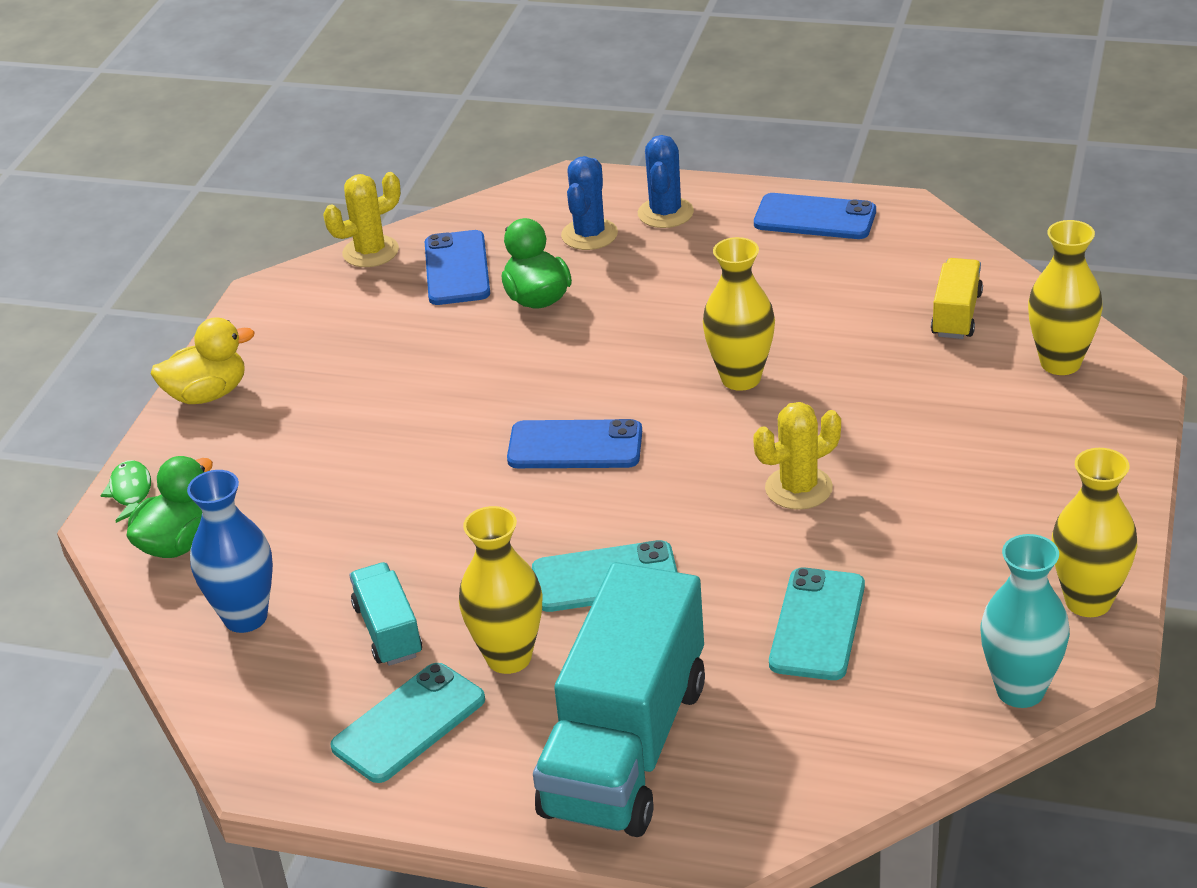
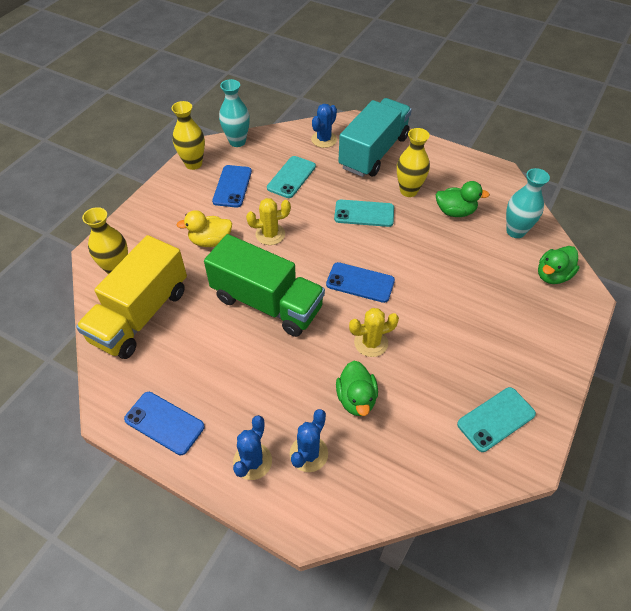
camera: 170 degrees left, 15 degrees up
green fish [101,460,151,523] -> none
yellow duck [151,317,255,404] -> yellow duck moved to [177,210,232,247]
blue vase [187,470,273,633] -> turquoise vase [506,168,550,238]
yellow cactus [323,172,401,267] -> yellow cactus moved to [349,308,399,357]
turquoise phone [330,663,485,783] -> turquoise phone moved to [457,387,536,452]
turquoise truck [349,562,422,666] -> green duck [436,181,490,217]
blue phone [425,230,490,305] -> blue phone moved to [212,165,252,208]
yellow vase [703,237,775,391] -> green truck [204,234,325,337]
yellow truck [931,258,983,339] -> yellow truck [76,235,187,359], size x2.13
none -> blue cactus [311,104,337,148]

